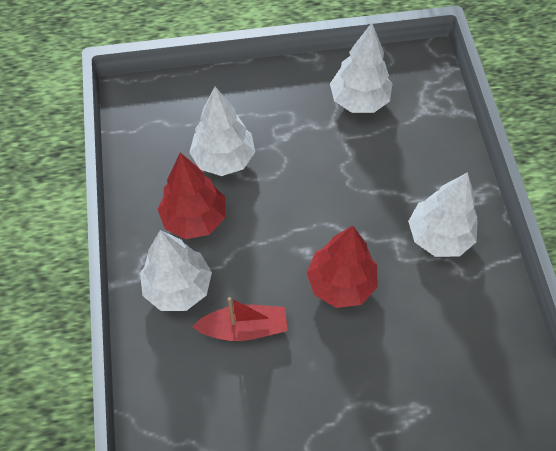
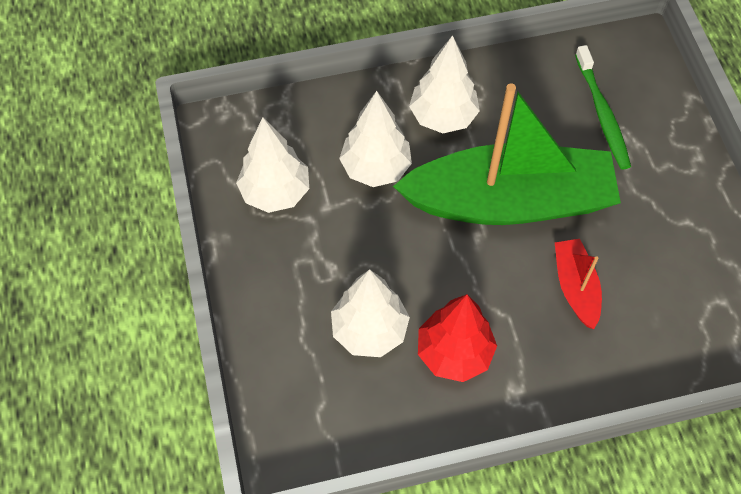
camera: 95 degrees left, 0 degrees up
white tree [140,230,212,311] -> white tree moved to [339,91,412,187]
red tree [306,225,377,308] -> green boat [393,83,621,225]
none -> green toothbrush [575,45,631,170]

